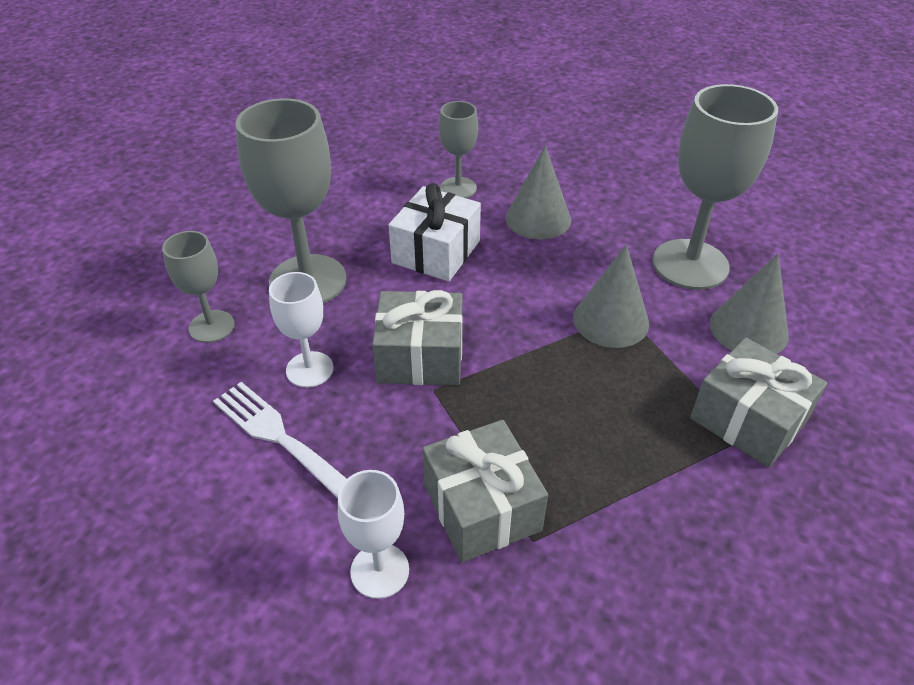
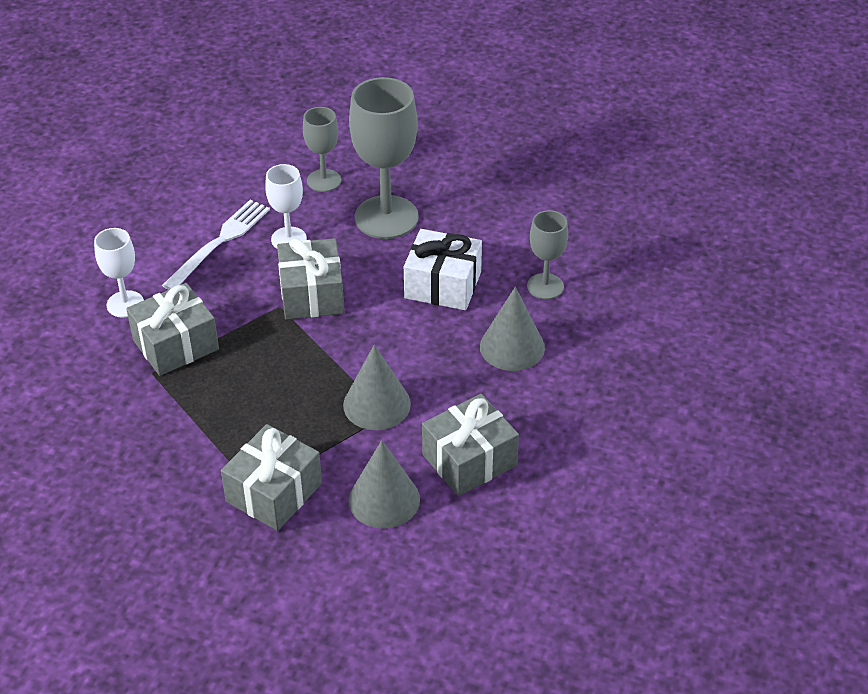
camera: 80 degrees right, 0 degrees up
grey goblet [652,84,778,290] -> grey gift [422,394,519,496]

